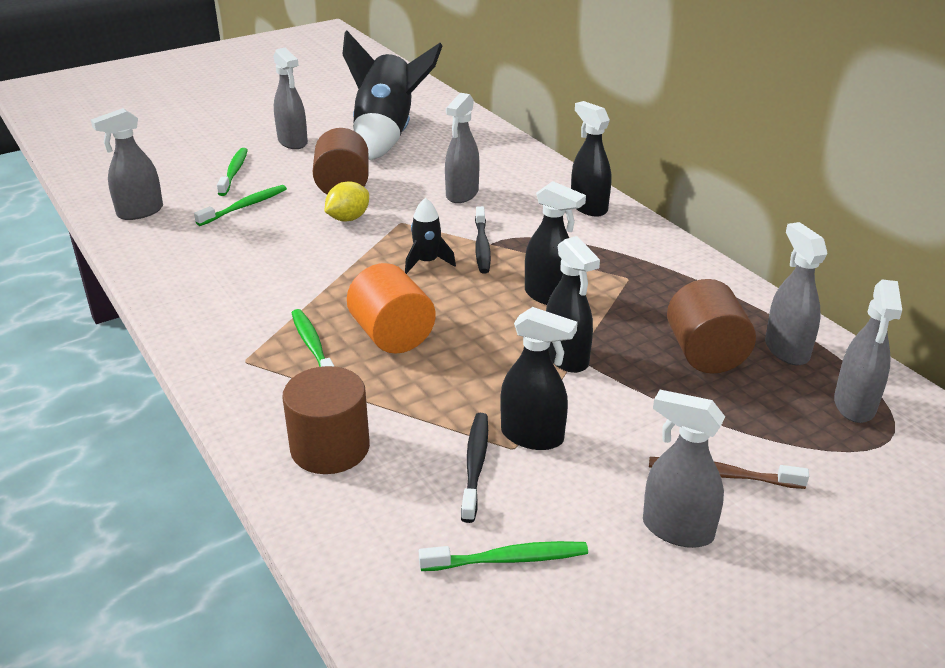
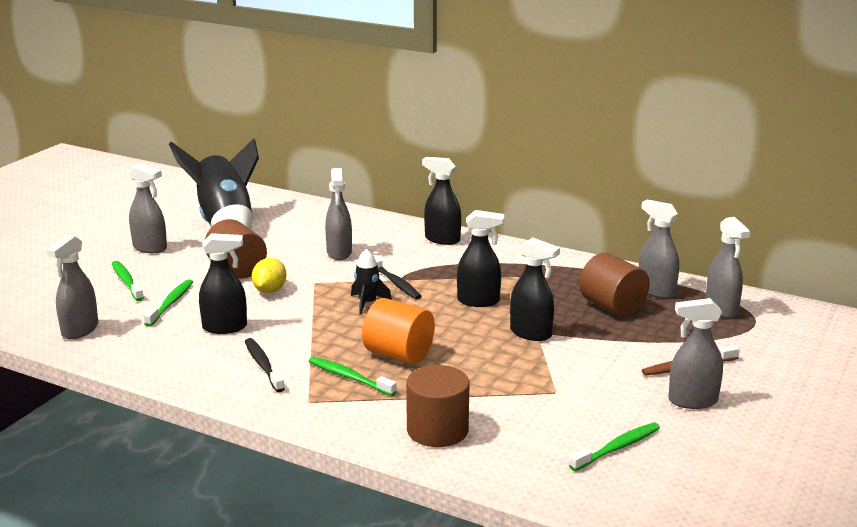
camera: 30 degrees left, 10 degrees down
black toothbrush [461,413,488,523] -> black toothbrush moved to [245,338,285,392]
black spray bottle [500,307,577,450] -> black spray bottle moved to [199,233,247,334]

